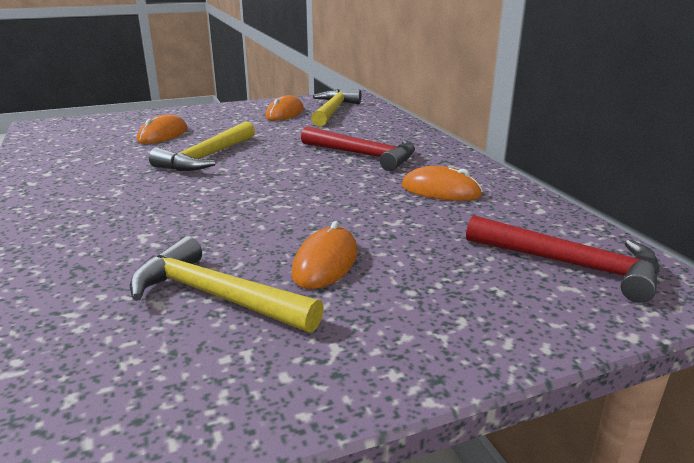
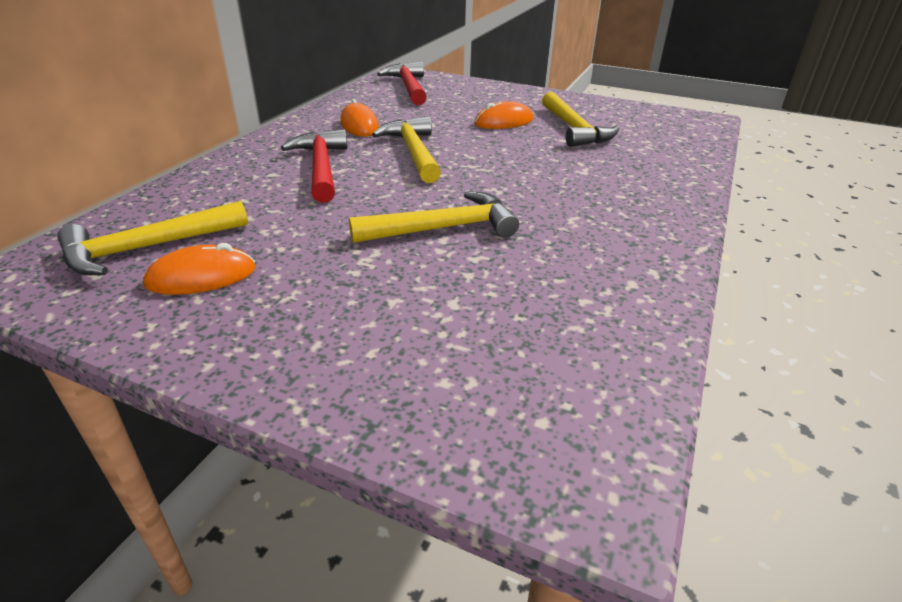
camera: 135 degrees left, 10 degrees up
orange mouse [137,114,187,144] -> none
none -> yellow hammer [372,116,441,183]

